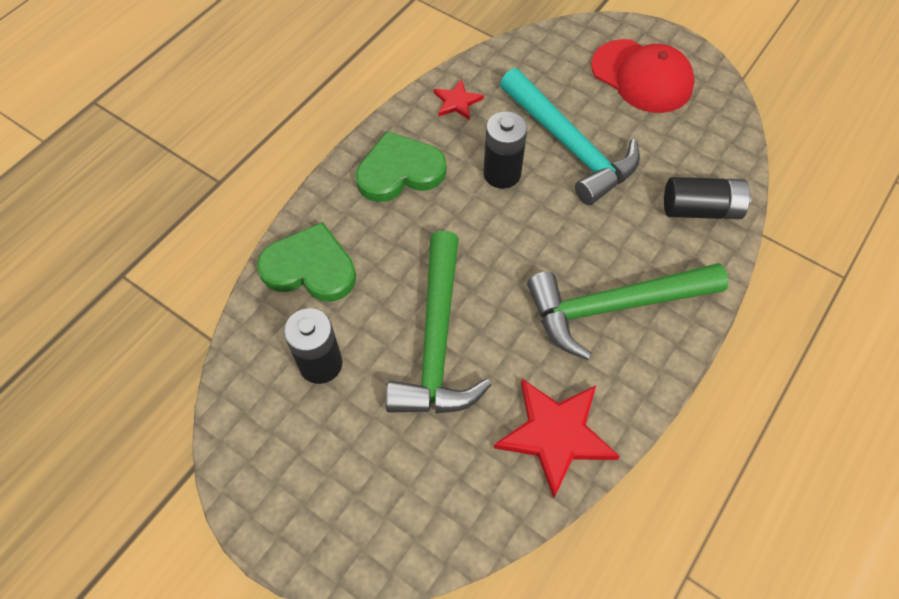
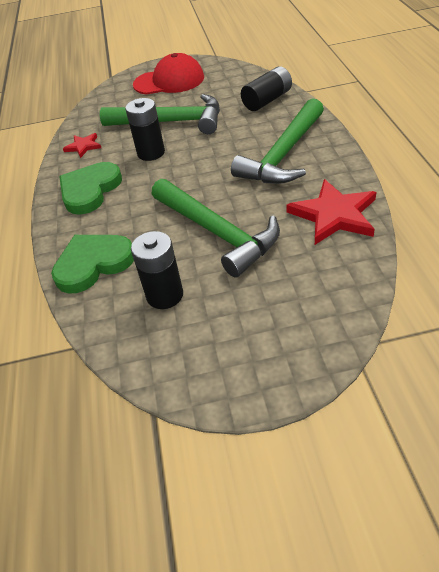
camera: 40 degrees left, 15 degrees down
turquoise hammer [500,68,640,205] -> green hammer [100,94,220,134]

